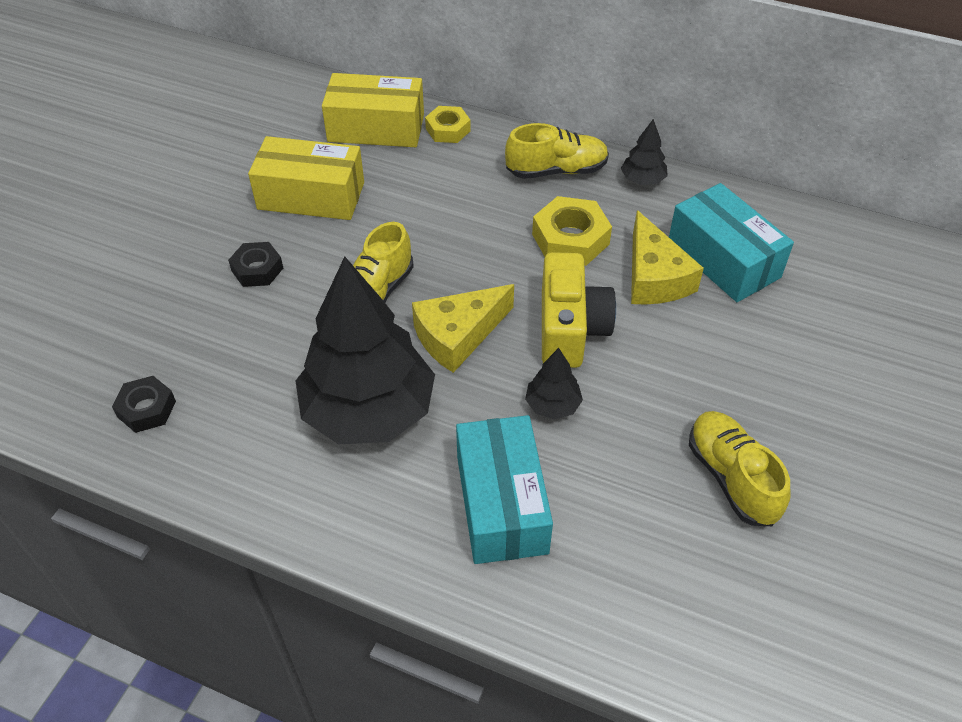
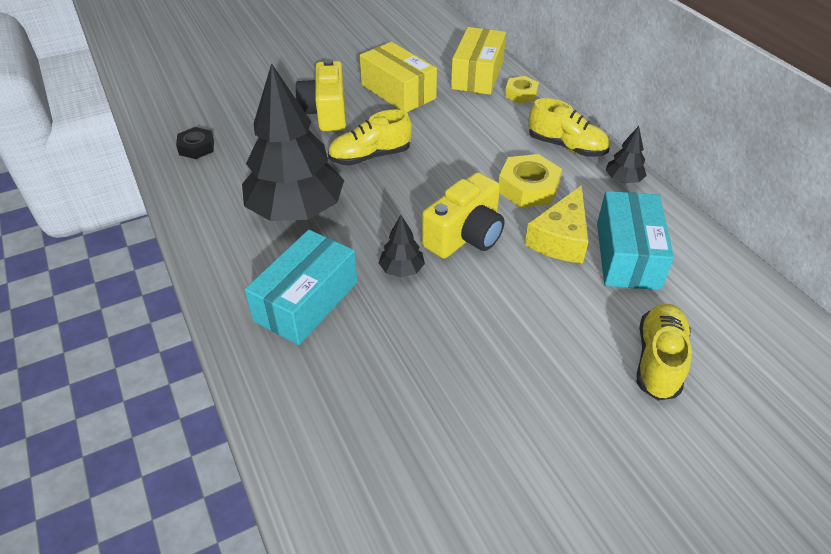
camera: 40 degrees right, 5 degrees down
black nut [228,242,283,287] -> yellow camera [295,59,346,131]
yellow box [322,73,424,147] -> yellow box turned 60 degrees clockwise [451,27,506,95]
yellow cheese [412,284,514,373] -> none
yellow shoe [689,411,790,526] -> yellow shoe moved to [637,304,692,400]

